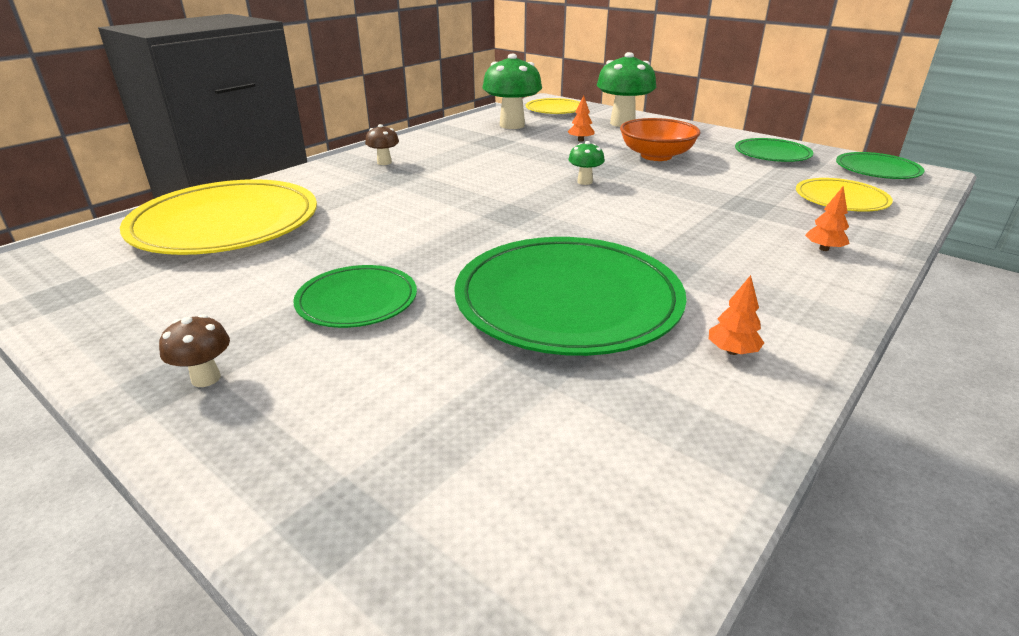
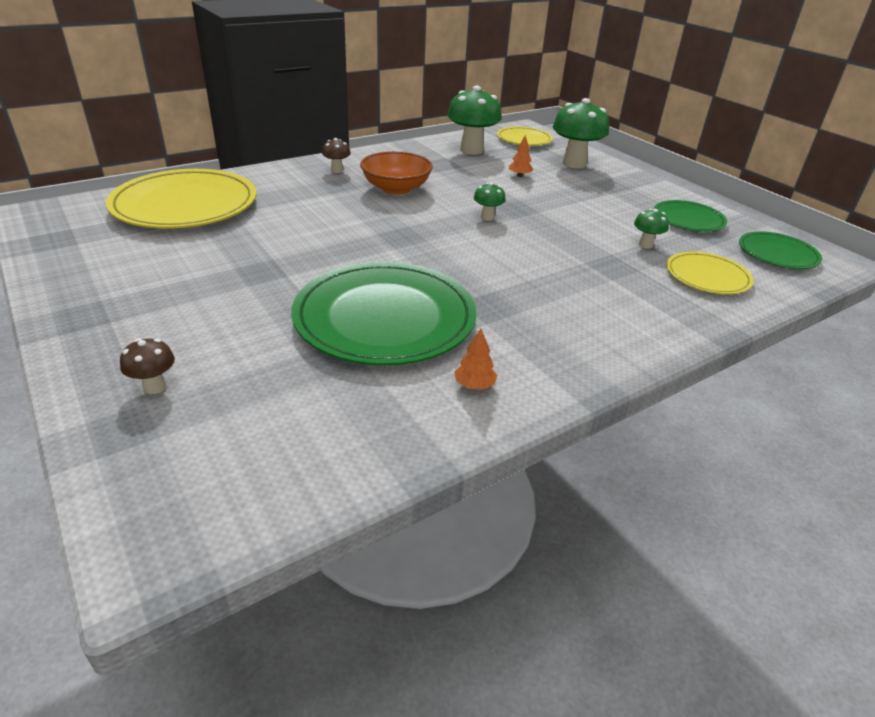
camera: 15 degrees right, 5 degrees up
brown mushroom [159,314,230,387] -> brown mushroom moved to [120,338,175,394]
green plate [293,265,417,328] -> none
orange bowl [620,118,701,161] -> orange bowl moved to [360,151,433,194]
orange tree [805,187,850,251] -> none
none -> green mushroom [634,209,669,248]

